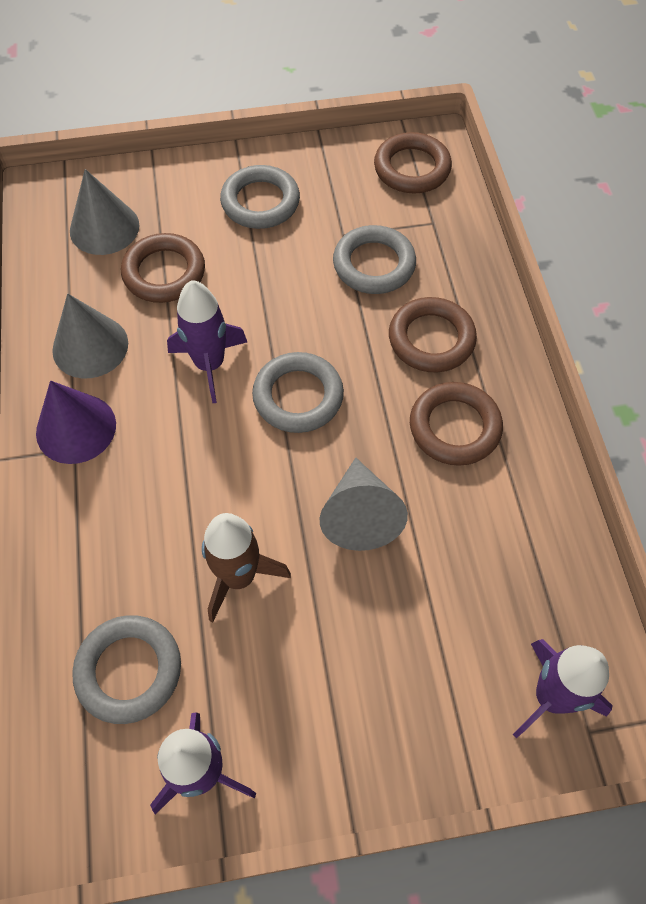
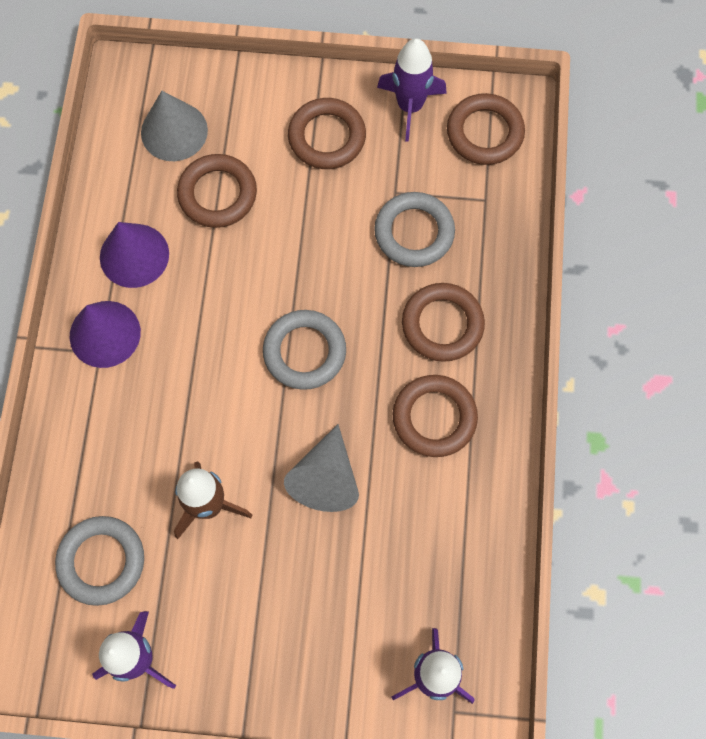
camera: 15 degrees right, 10 degrees up
grey cone [52,294,128,378] -> purple cone [100,222,169,288]
purple rocket [167,280,247,403] -> purple rocket moved to [377,38,447,142]
grey ring [220,165,300,229] -> brown ring [288,98,366,169]

